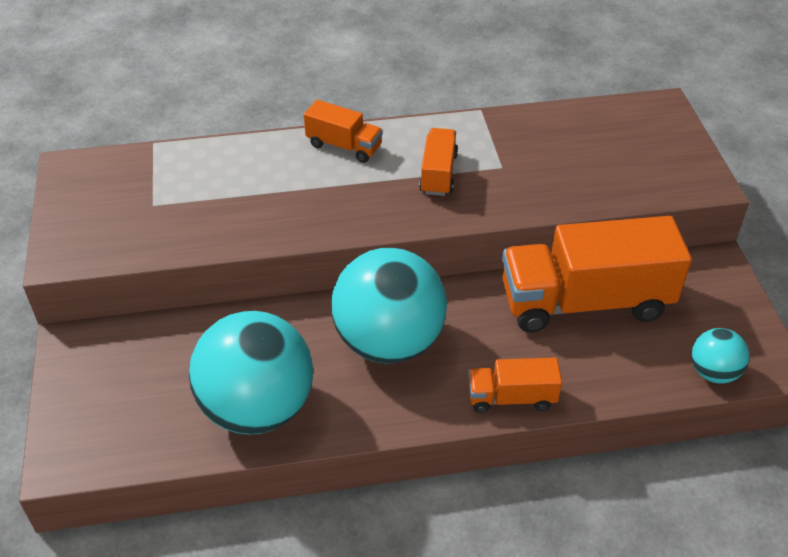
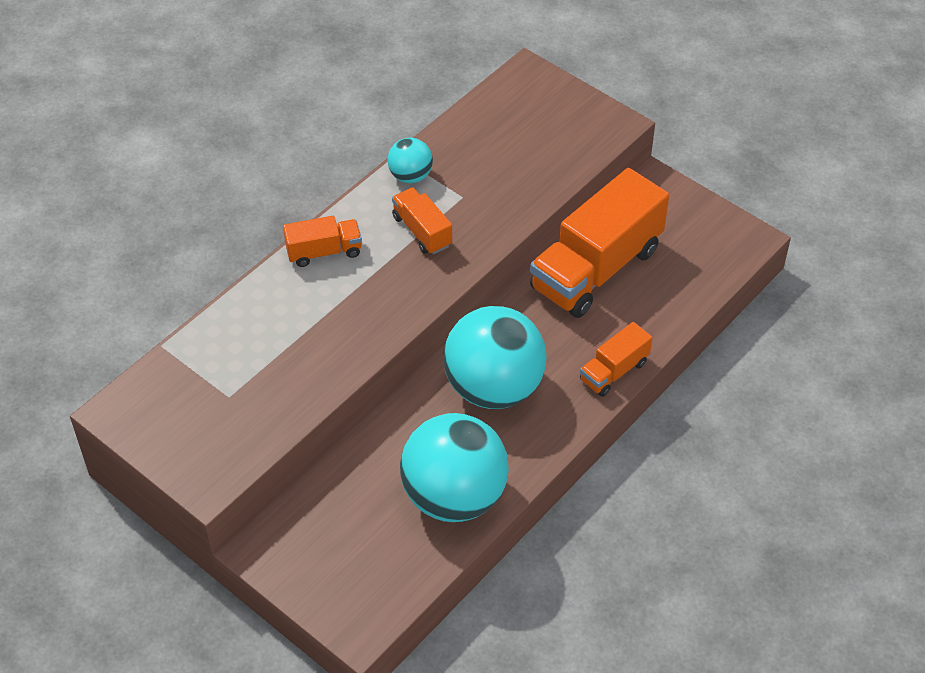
camera: 40 degrees left, 5 degrees up
turquoise ball [691,328,749,384] -> turquoise ball moved to [387,138,433,183]

